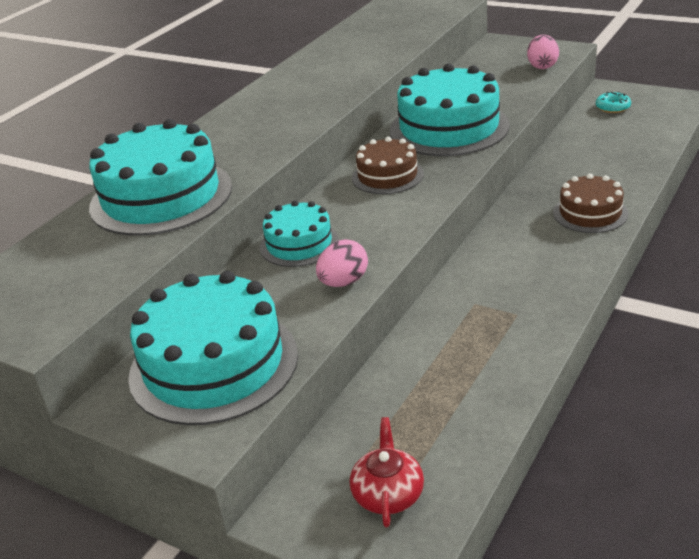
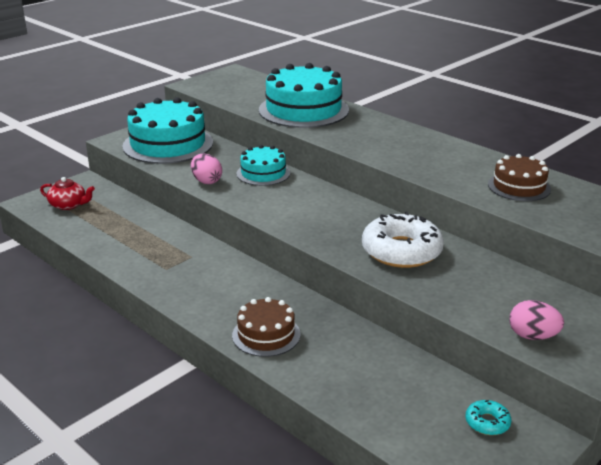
camera: 100 degrees right, 5 degrees down
brown cake [352,137,424,194] -> brown cake moved to [488,154,551,201]
turquoise cake [390,63,510,156] -> white donut [362,212,444,268]

